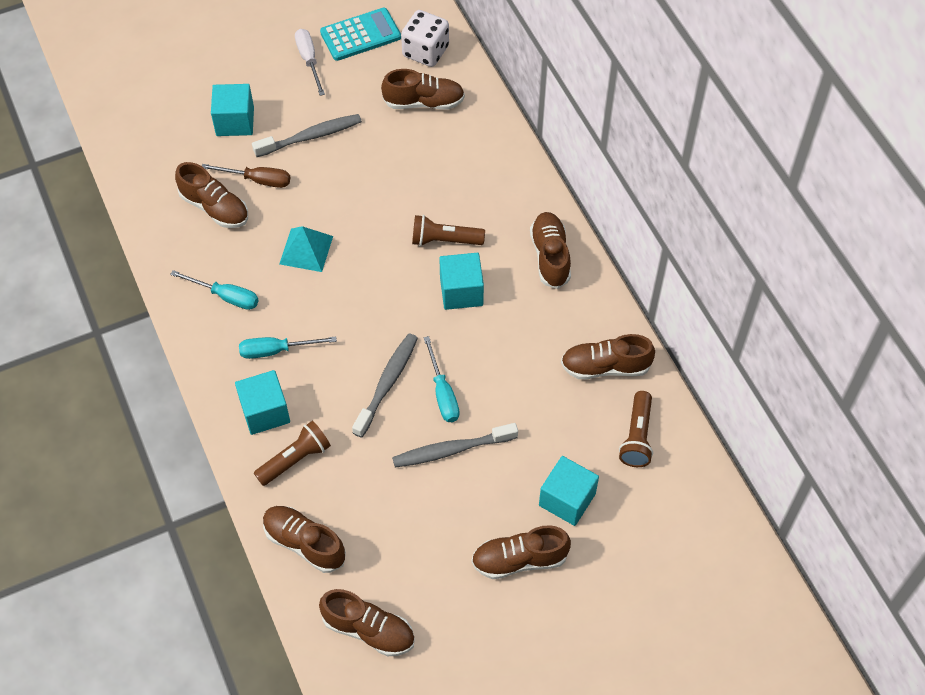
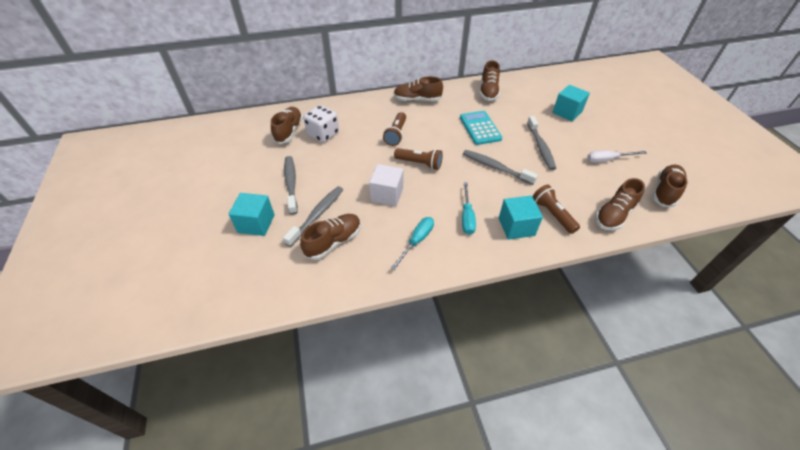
camera: 80 degrees left, 10 degrees down
brown screwdriver [202,164,290,188] -> grey toothbrush [283,186,343,247]
turquoise pyramid [279,226,333,272] -> white cube [369,164,403,206]
white screwdriver [295,29,325,96] -> white screwdriver moved to [587,150,647,163]
turquoise calculator [320,8,401,61] -> turquoise calculator moved to [460,111,502,145]
white dice [401,10,449,67] -> white dice moved to [303,105,339,143]
turquoise screwdriver [423,336,459,422] -> none
turquoise cube [439,253,484,310] -> none
brown shoe [471,525,571,579] -> none
brown flashlight [619,391,653,467] -> brown flashlight moved to [394,148,443,170]

